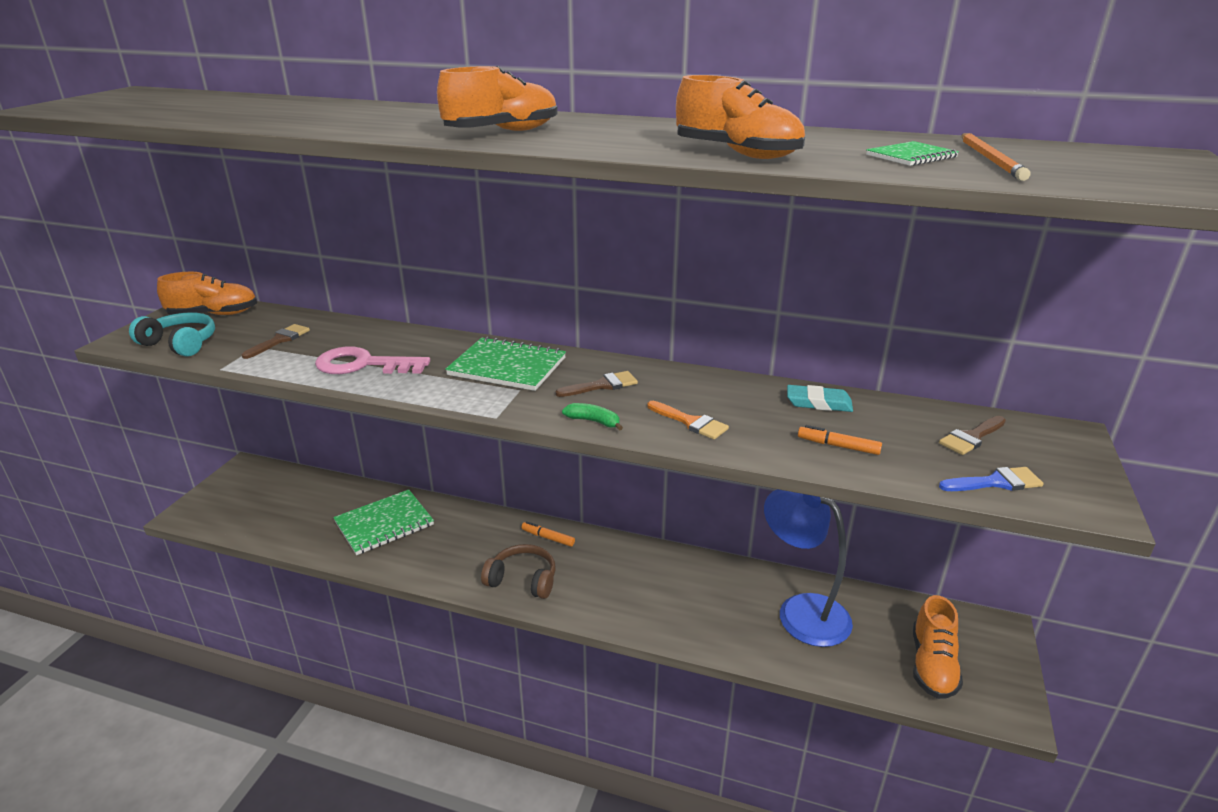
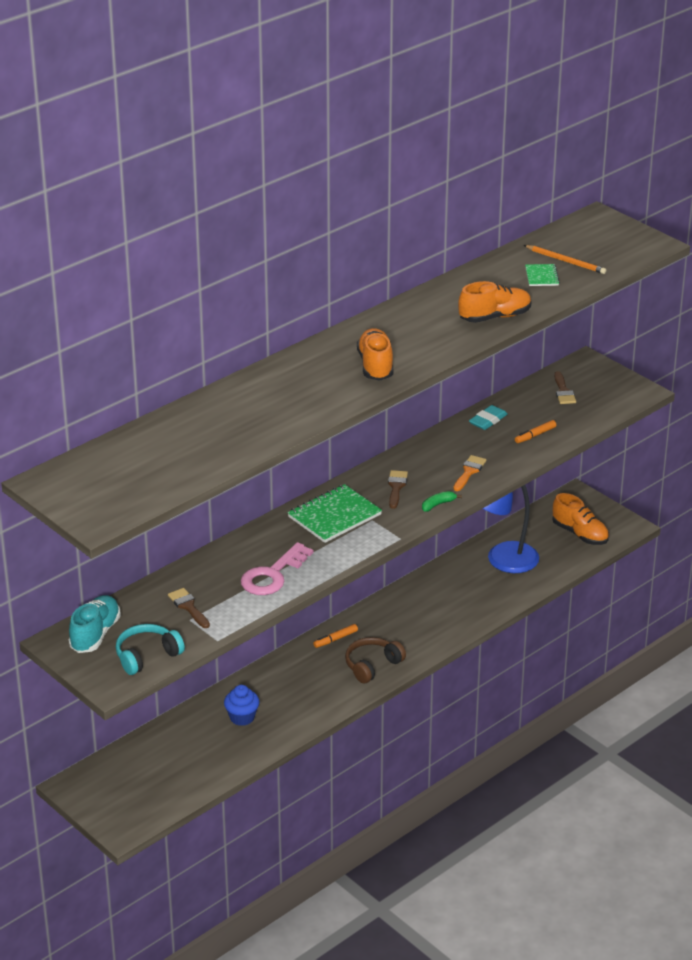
camera: 60 degrees left, 5 degrees up
orange shoe [157,272,257,315] -> turquoise shoe [69,595,121,653]
green notebook [333,489,434,555] -> blue cupcake [224,685,260,726]
orange brush [647,401,729,439] -> orange brush turned 45 degrees counterclockwise [453,455,486,491]
blue brush [939,467,1044,491] -> none

